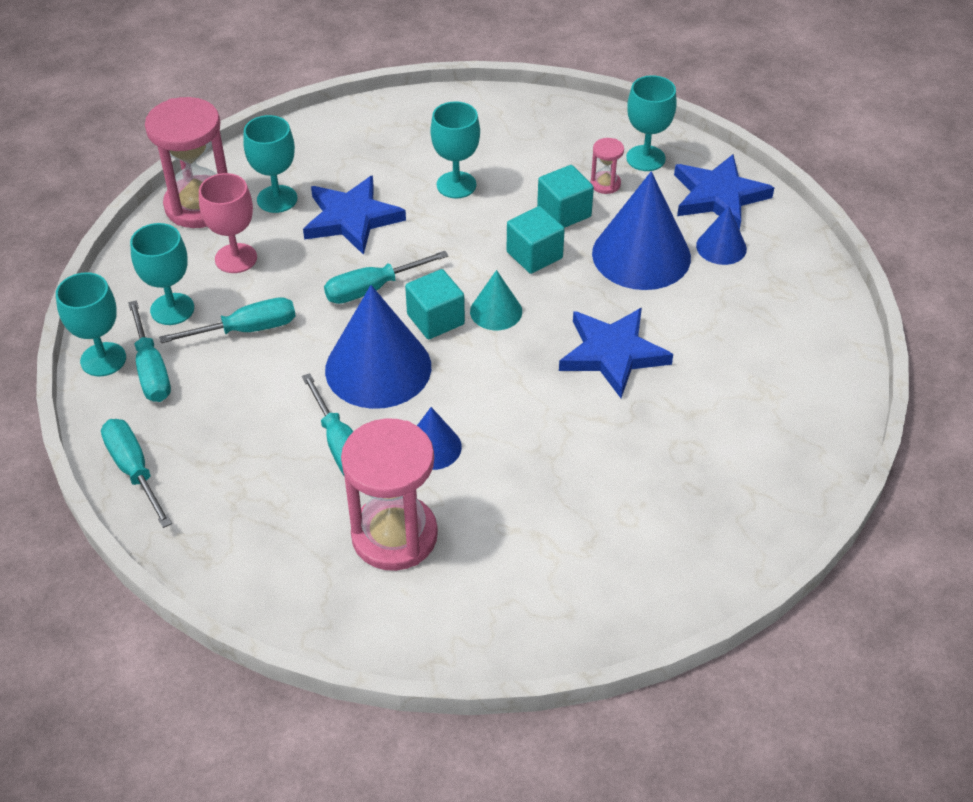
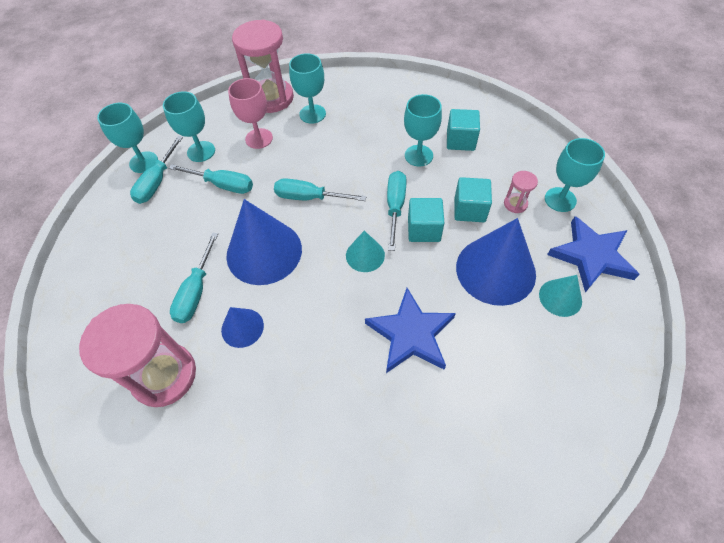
camera: 40 degrees right, 10 degrees up
turquoise screwdriver [101,419,172,528] -> turquoise screwdriver moved to [387,171,406,251]
blue star [303,175,406,255] -> none
turquoise cube [405,269,465,339] -> turquoise cube moved to [447,109,480,151]
blue cone [696,206,747,265] -> turquoise cone [539,275,582,317]

